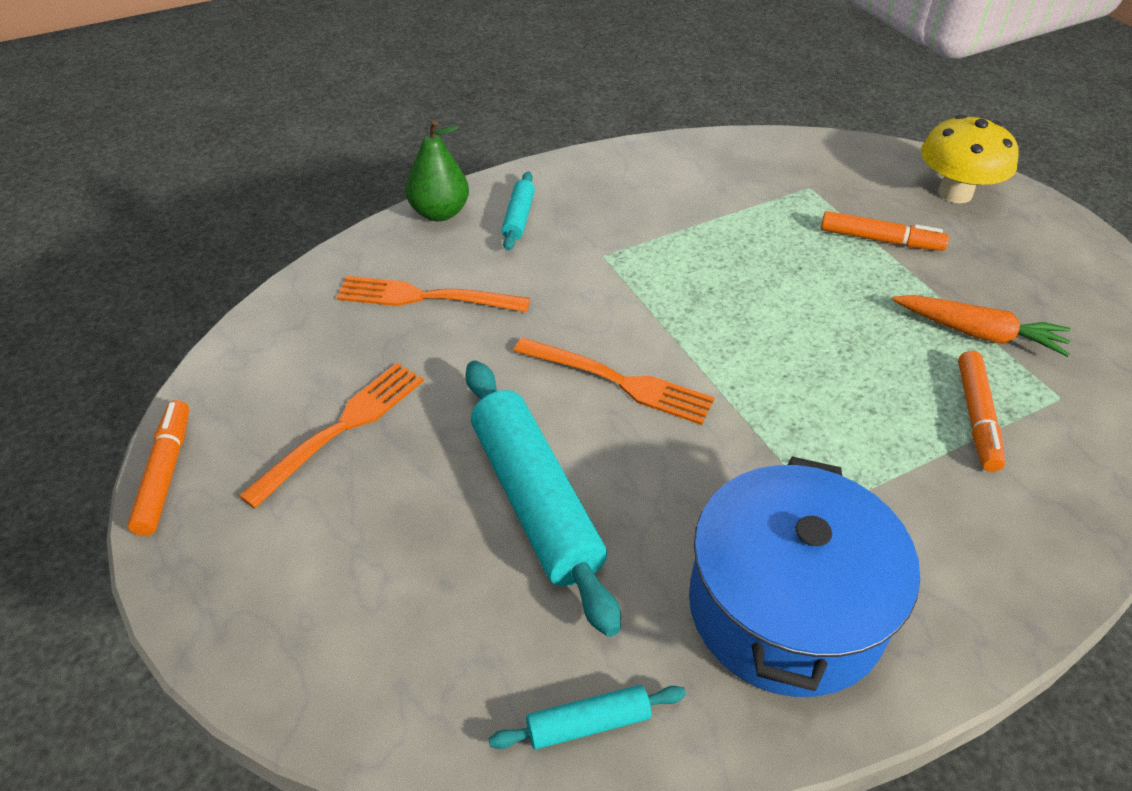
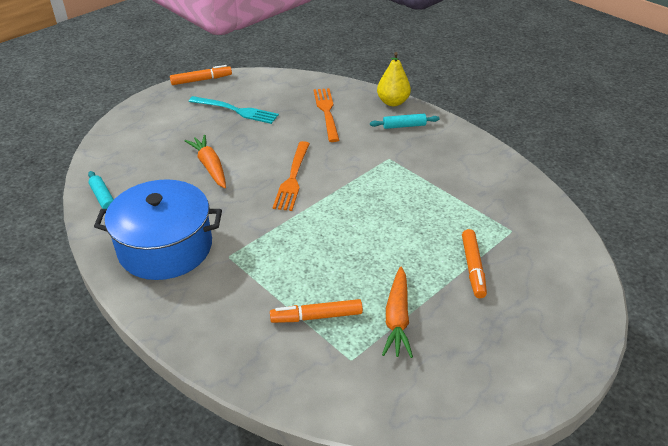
camera: 75 degrees right, 5 degrees down
orange fork [239,363,424,509] -> turquoise fork [189,96,279,124]
green pear [405,120,469,221] -> yellow pear [377,52,411,106]
turquoise rolling pin [466,360,621,637] -> orange carrot [185,135,226,188]
yellow mushroom [921,115,1019,203] -> none

